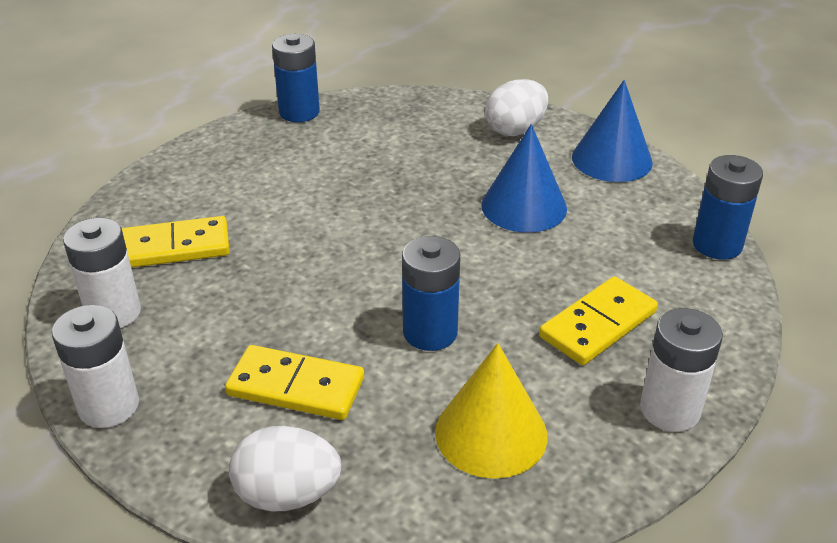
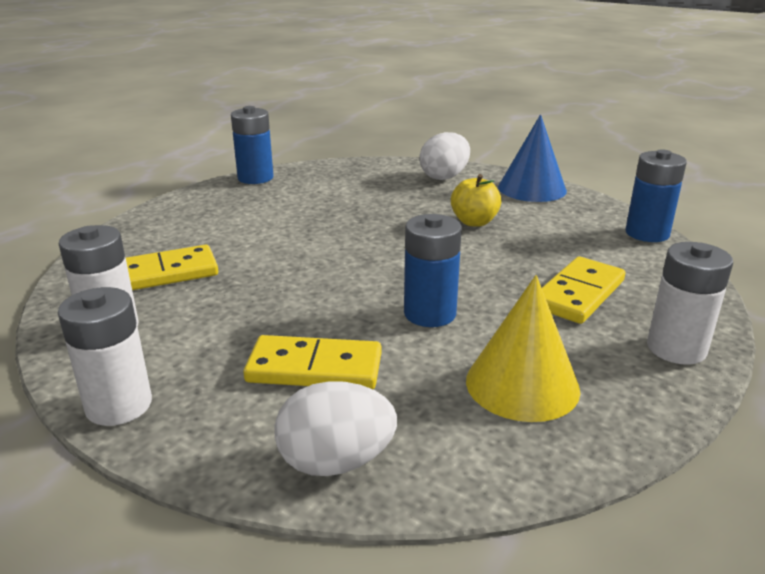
camera: 10 degrees left, 10 degrees down
blue cone [481,124,567,233] -> yellow apple [451,174,502,227]

